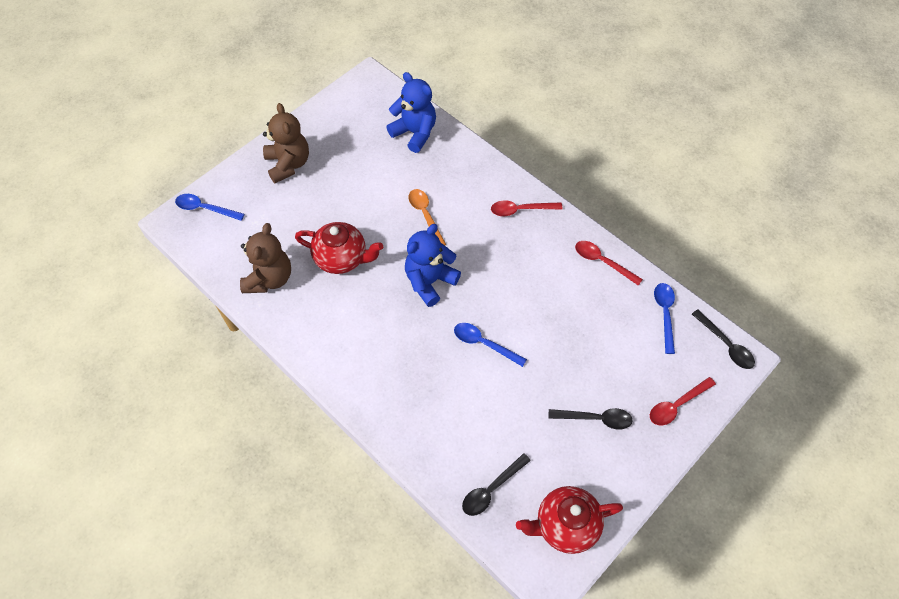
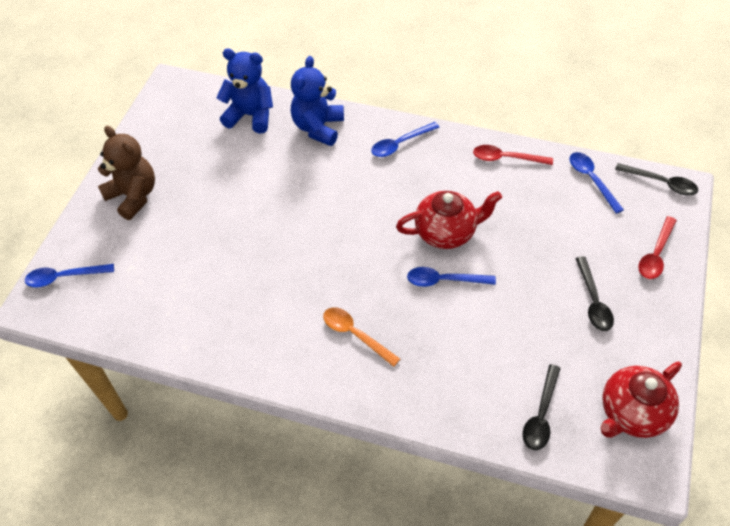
camera: 25 degrees left, 5 degrees down
brown teddy bear [240,223,291,293] -> none
red teapot [295,222,383,274] -> red teapot moved to [396,191,502,249]
blue teddy bear [405,224,461,307] -> blue teddy bear moved to [291,56,344,146]
orange spoon [408,189,446,245] -> orange spoon moved to [323,307,400,367]
red spoon [491,200,563,216] -> blue spoon [371,122,440,157]
black spoon [548,408,633,429] -> black spoon turned 105 degrees clockwise [575,256,614,331]

